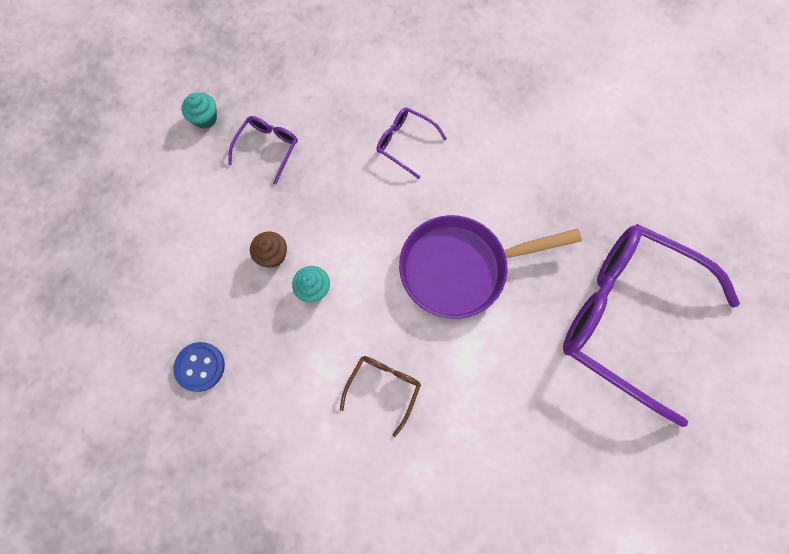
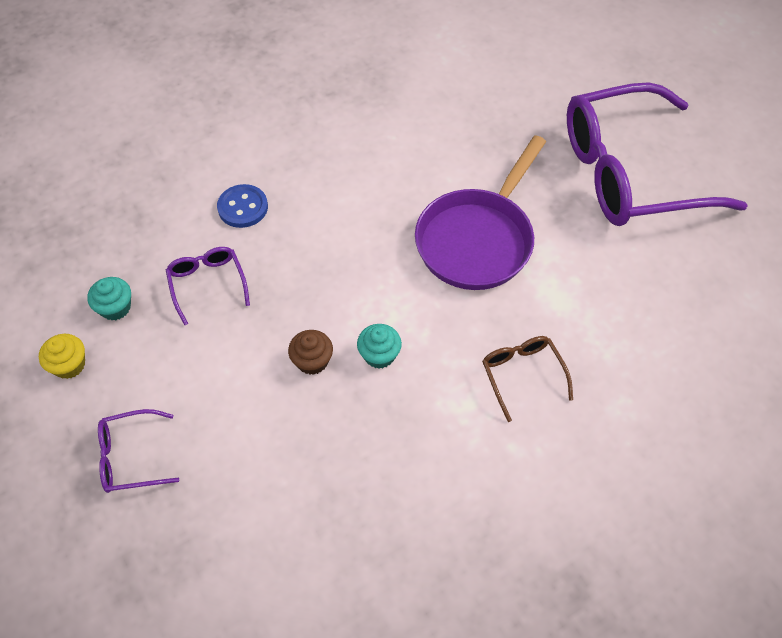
camera: 45 degrees left, 15 degrees down
blue button [173,342,225,392] -> blue button moved to [217,184,268,228]
purple glasses [376,107,447,179] -> purple glasses moved to [98,409,179,493]
none -> yellow cupcake [39,334,85,379]

